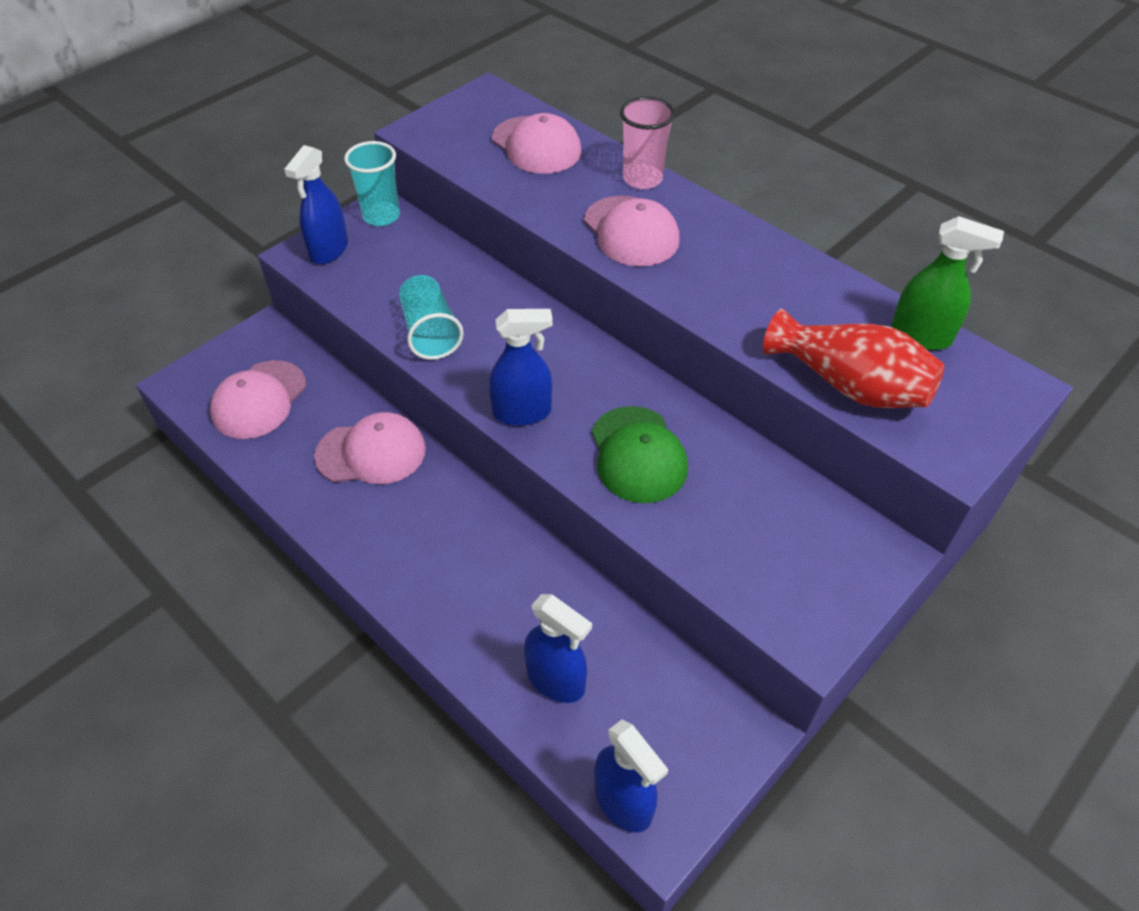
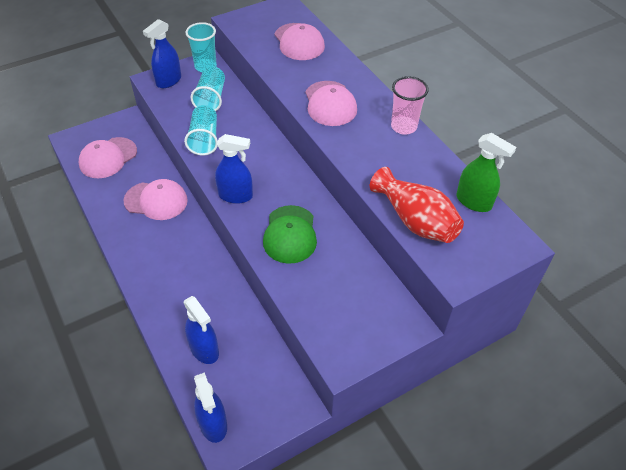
camera: 15 degrees right, 0 degrees up
pink cup [620,96,675,189] -> pink cup moved to [391,76,429,135]
none -> turquoise cup [190,66,225,111]

